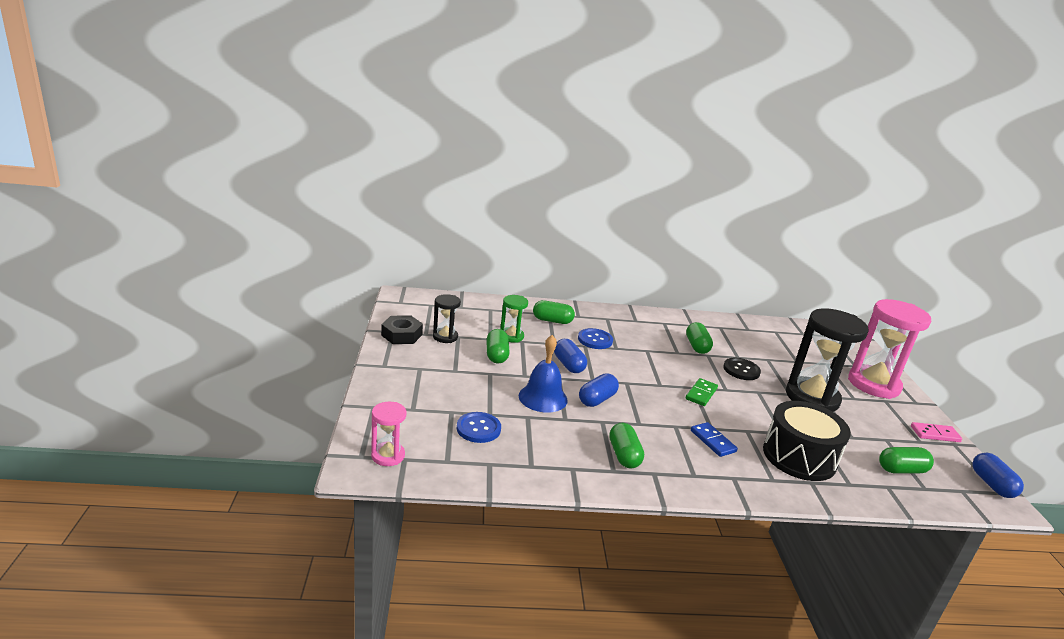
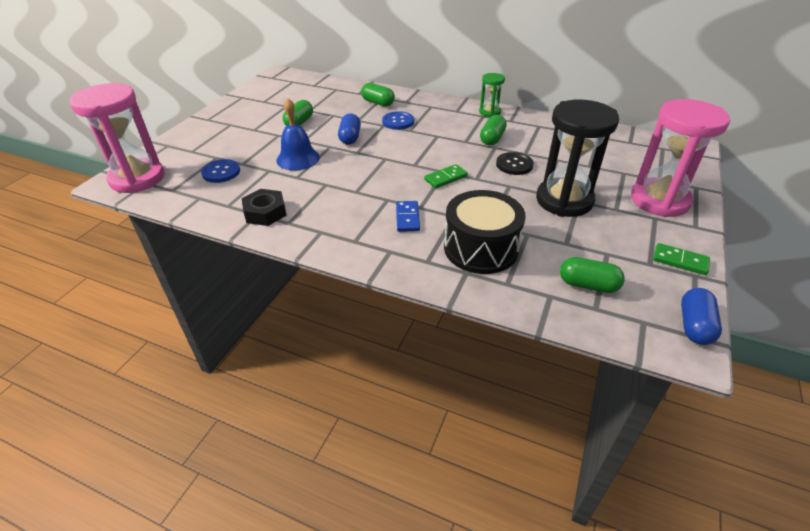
camera: 30 degrees right, 15 degrees up
pink hourglass [371,402,406,466] -> pink hourglass [70,83,165,193], size x2.03
black nut [381,315,423,344] -> black nut moved to [242,189,287,226]
black hourglass [433,294,461,343] -> none
green hourglass [500,295,528,343] -> green hourglass moved to [479,73,505,117]
blue capsule [579,373,619,407] -> none
green capsule [609,422,644,469] -> none
pink domino [911,422,962,442] -> green domino [653,243,710,275]

